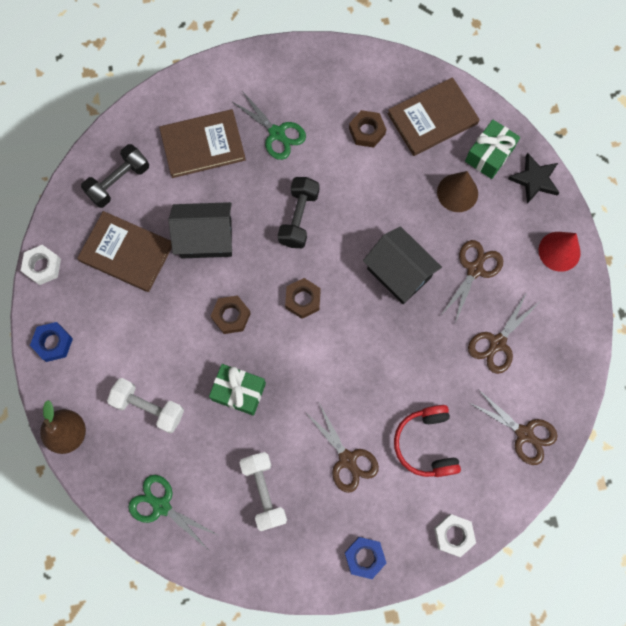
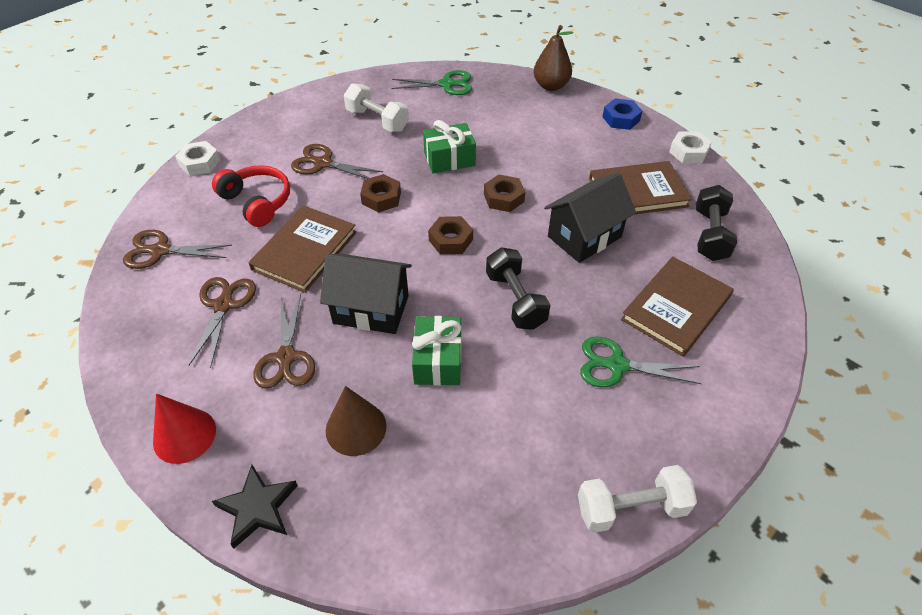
camera: 145 degrees right, 25 degrees down
white dumbbell [107,378,184,433] -> white dumbbell moved to [578,465,697,533]
blue nut [345,537,386,579] -> none
brown nut [349,110,386,148] -> brown nut moved to [360,174,401,213]
brown book [387,77,480,156] -> brown book moved to [248,205,357,293]
green gift [465,120,520,179] -> green gift moved to [412,316,462,386]

